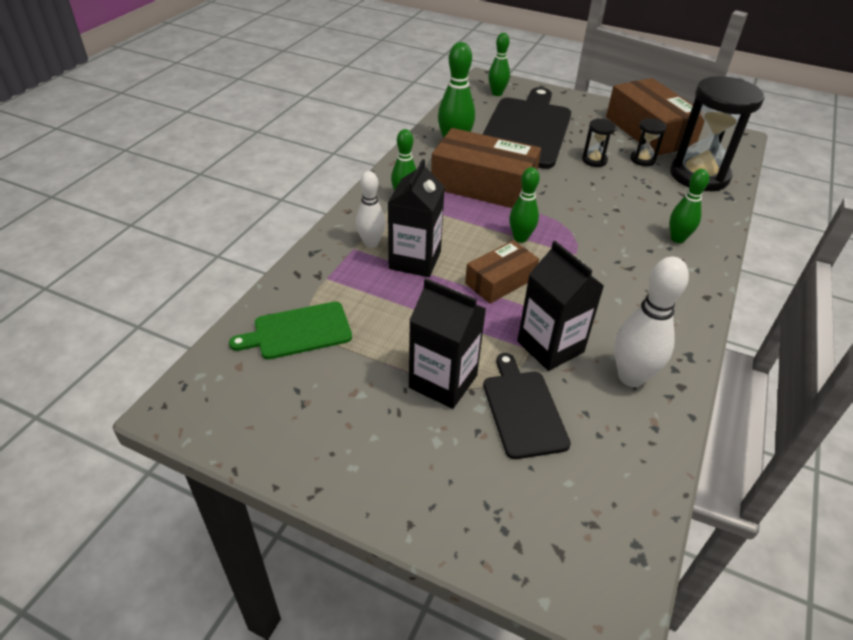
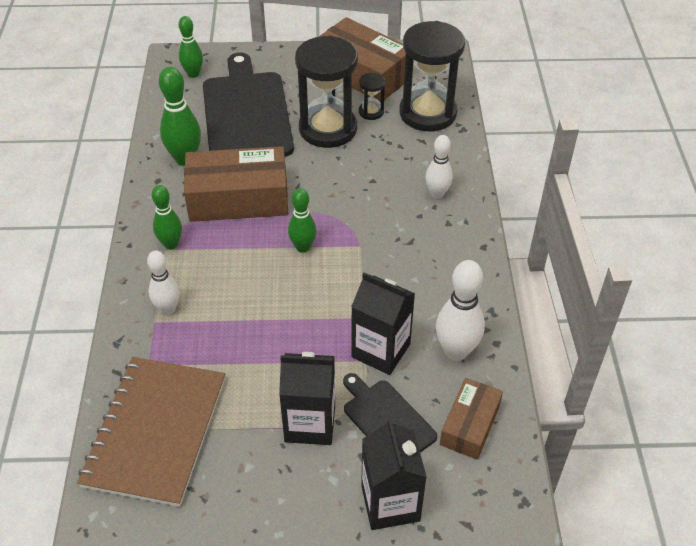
camera: 25 degrees left, 5 degrees up
green cutting board [229,302,352,359] -> brown notebook [77,357,225,507]
black carton [388,159,445,277] -> black carton moved to [361,418,427,530]
brown box [465,240,539,304] -> brown box moved to [440,378,503,460]
black hourglass [582,119,616,167] -> black hourglass [295,36,358,148], size x2.26
green bowling pin [670,169,710,243] -> white bowling pin [425,135,453,199]

